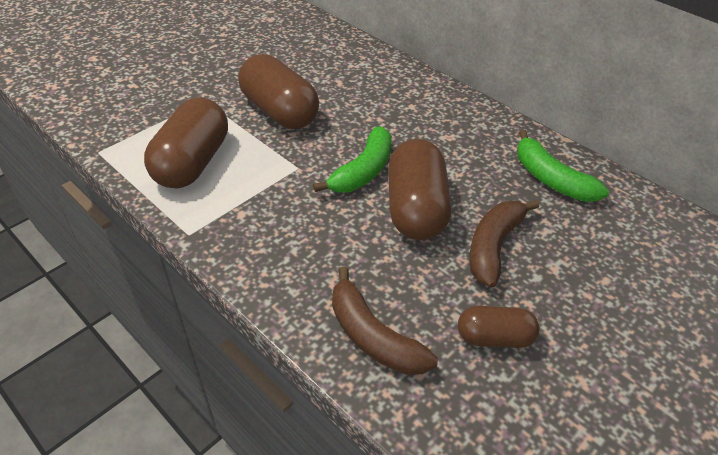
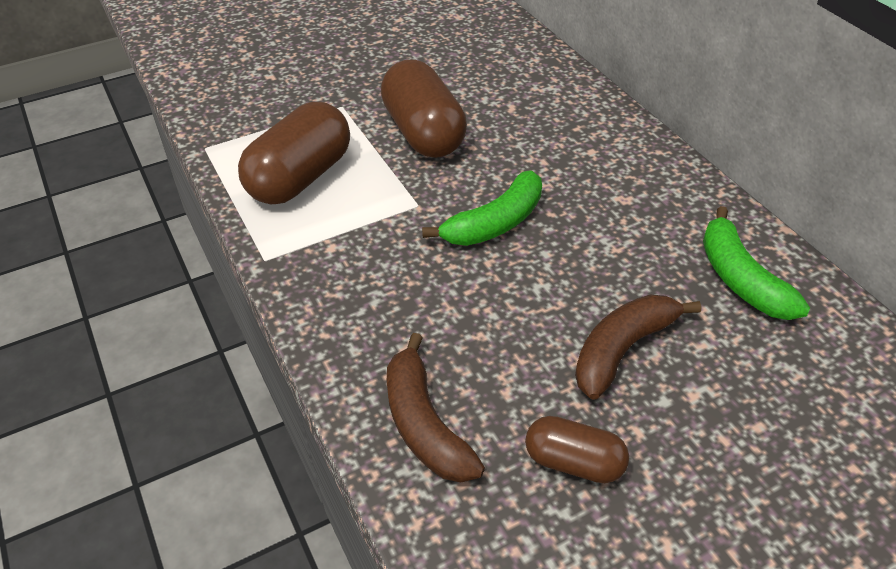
camera: 20 degrees right, 0 degrees up
brown capsule [388,139,451,240] -> none

